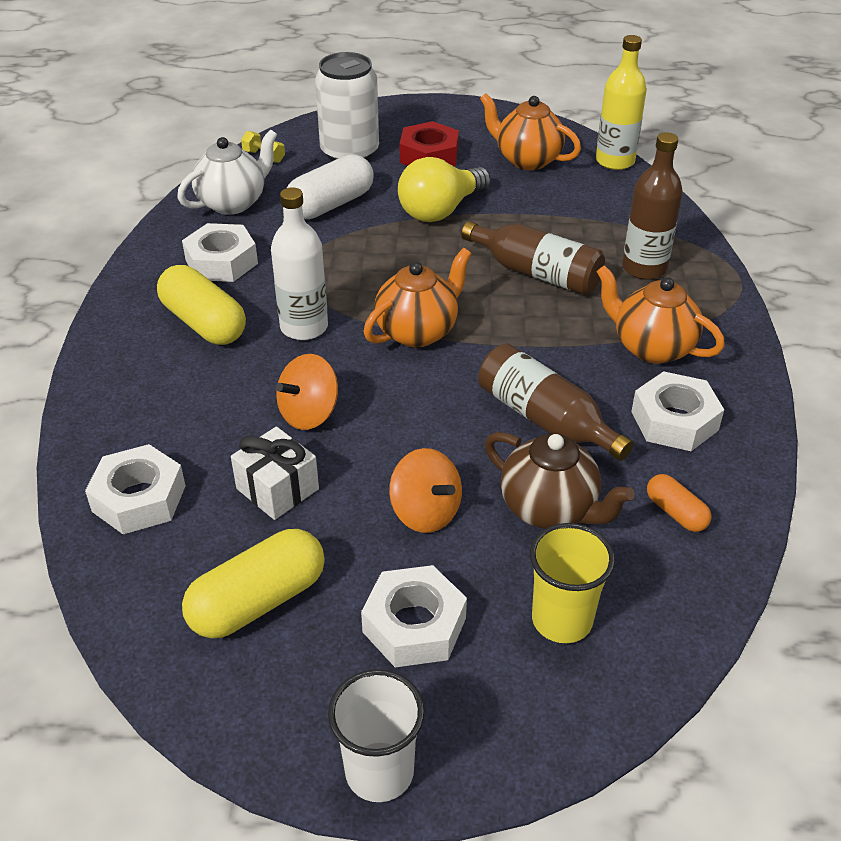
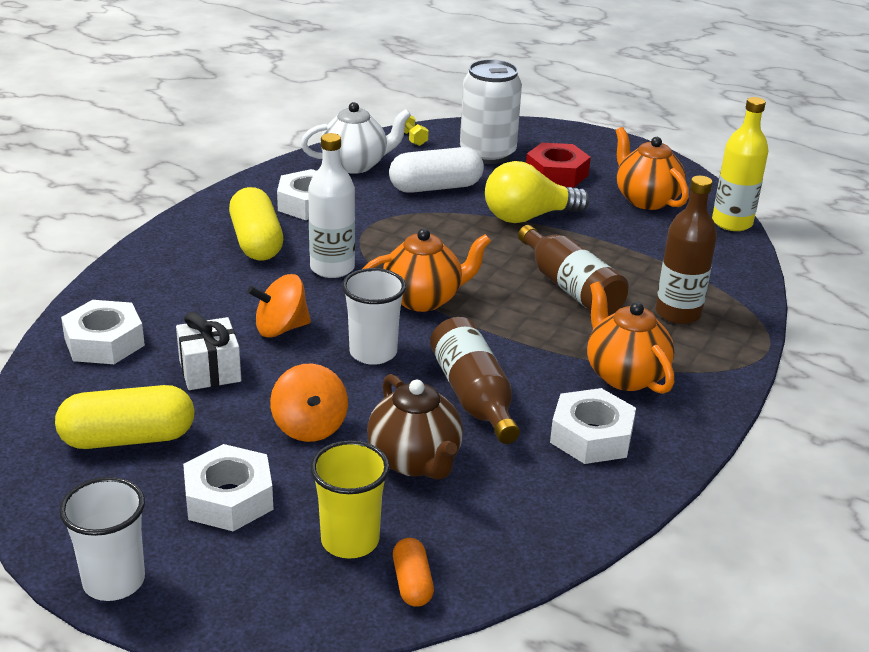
camera: 25 degrees right, 10 degrees down
orange capsule [647,474,711,532] -> orange capsule moved to [393,538,434,607]
none -> white cup [342,268,406,365]

